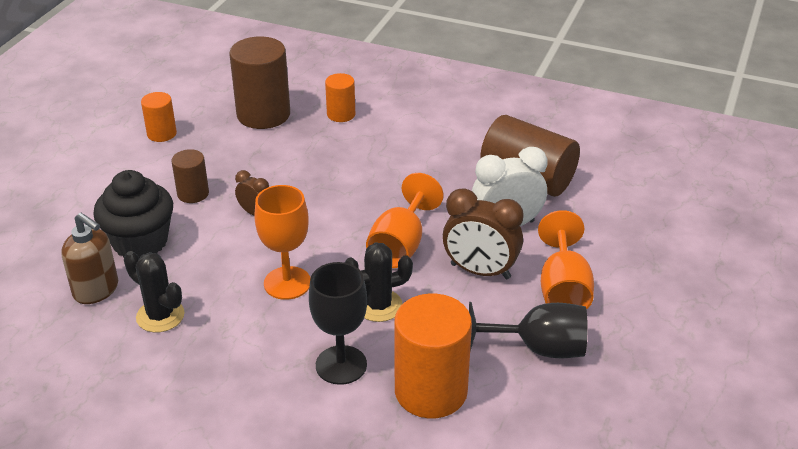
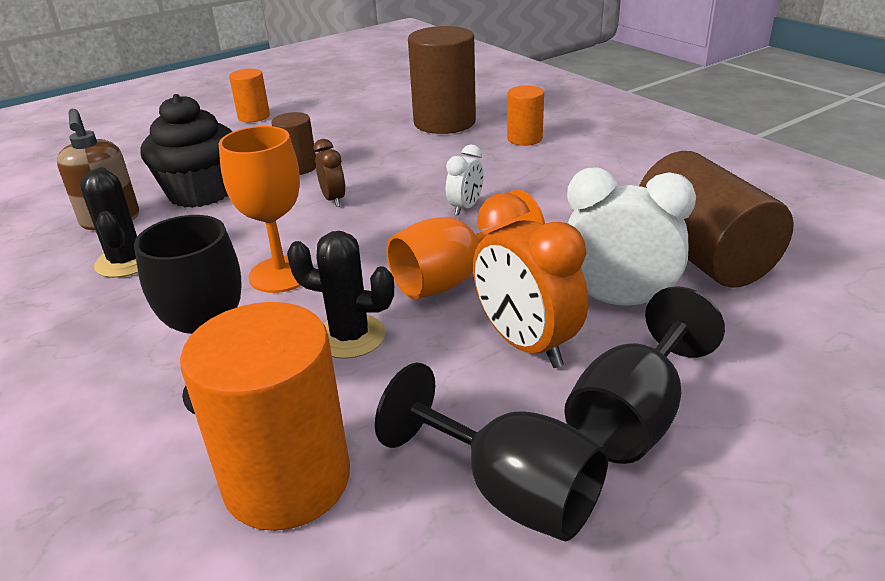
camera: 35 degrees right, 5 degrees down
orange cylinder [141,92,177,142] -> orange cylinder moved to [229,69,270,122]
brown clock [443,188,524,279] -> orange clock [473,193,588,368]
orange goblet [538,210,594,310] -> black goblet [564,286,725,464]
none -> white clock [446,145,484,216]

